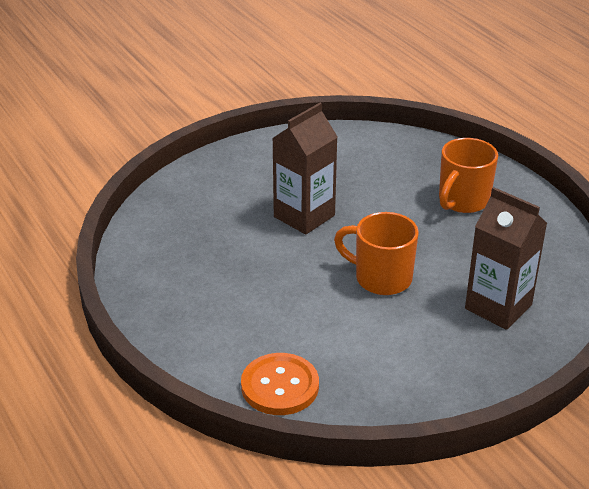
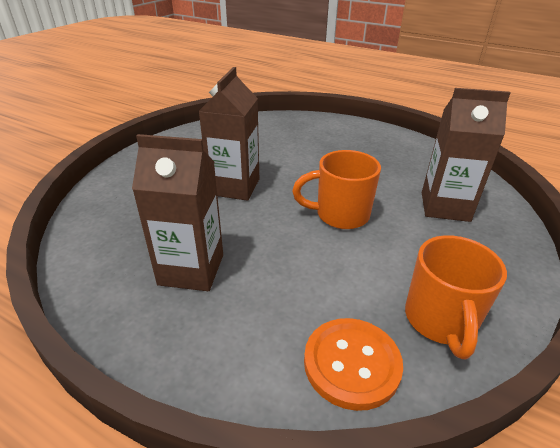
camera: 30 degrees left, 0 degrees up
orange mug [439,138,498,213] -> orange mug moved to [405,235,507,360]
none -> brown carton [132,134,223,291]

